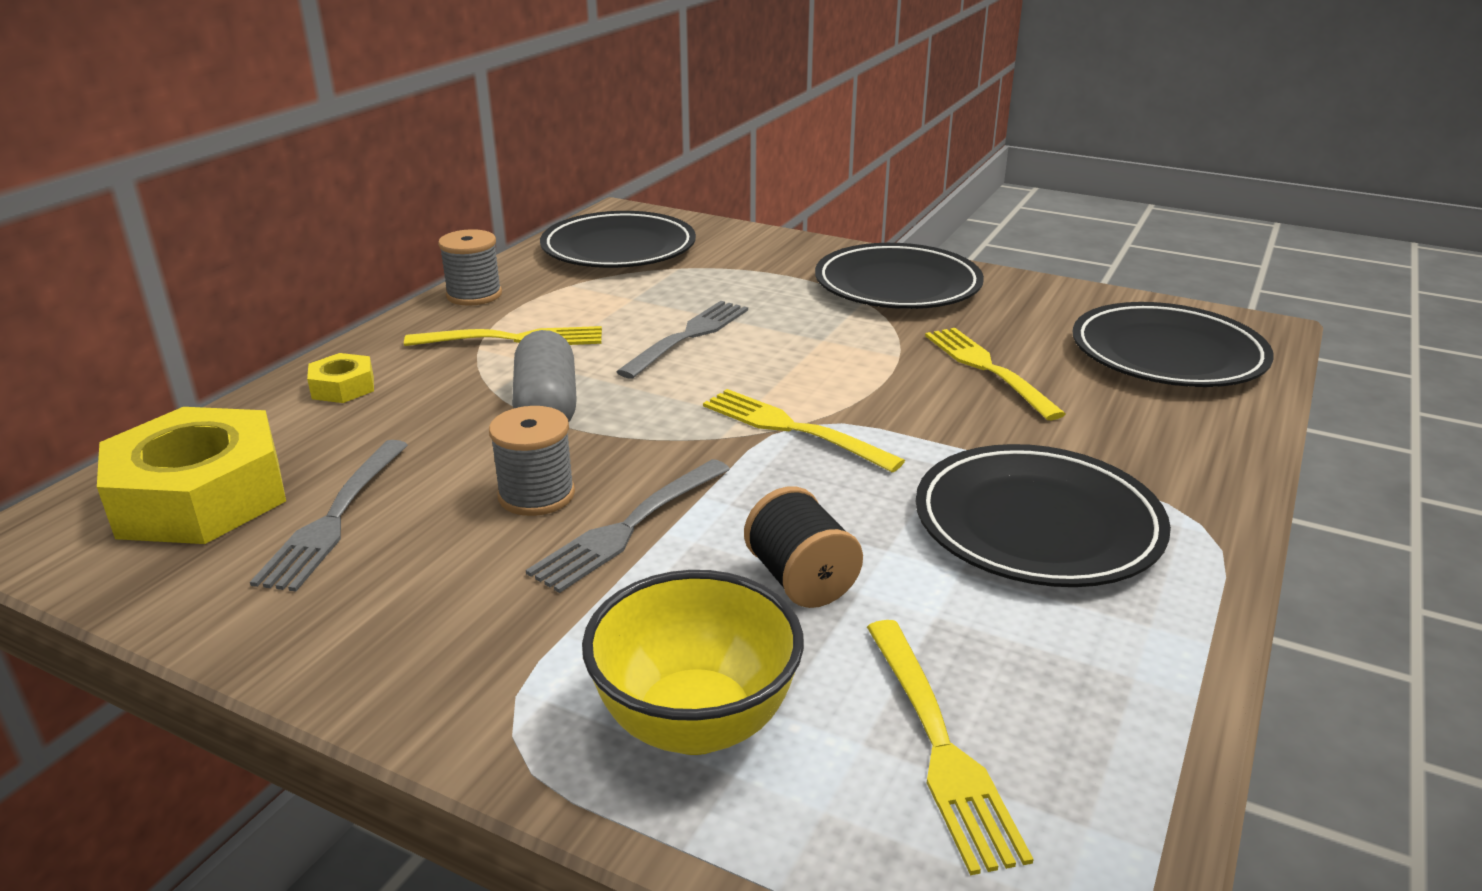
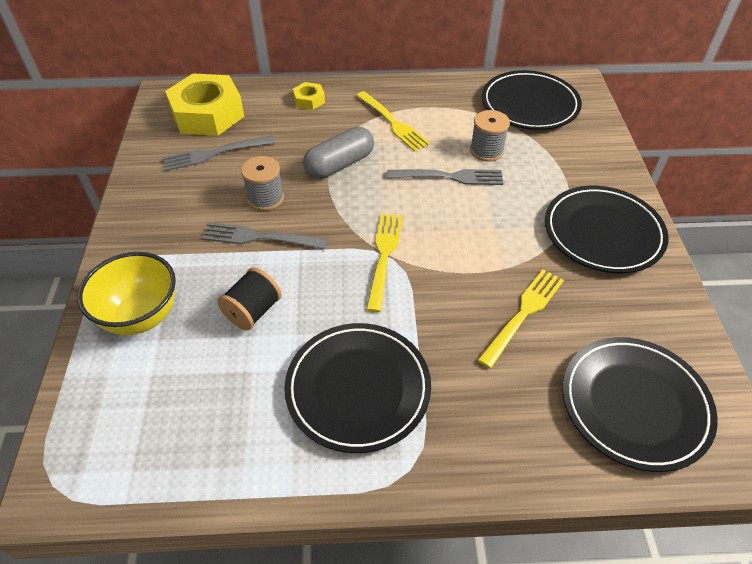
camera: 60 degrees right, 20 degrees up
grey spool [438,229,502,306] -> grey spool moved to [470,110,510,162]
yellow fork [867,620,1034,875] -> none

